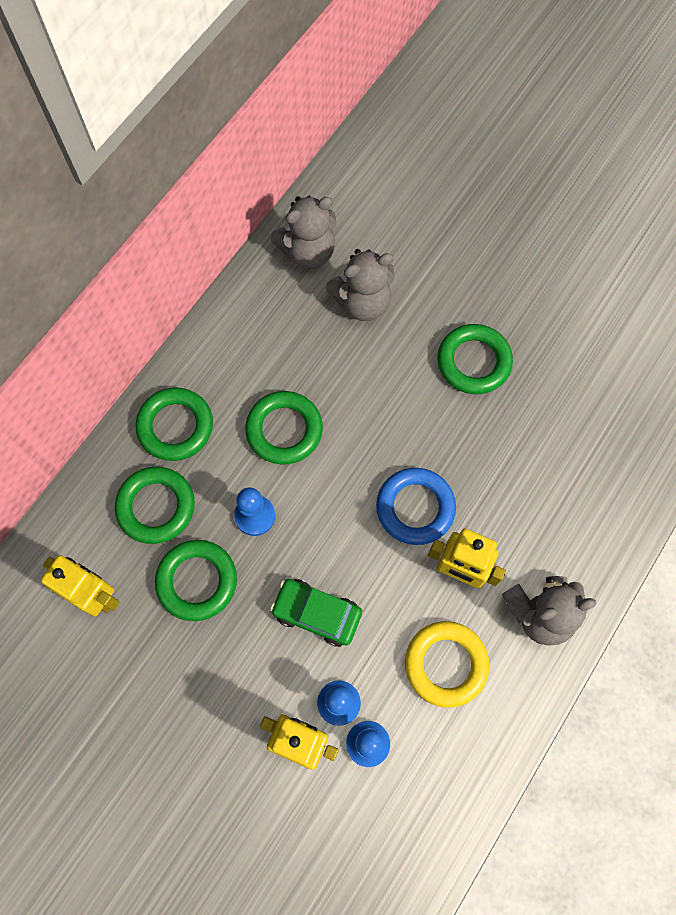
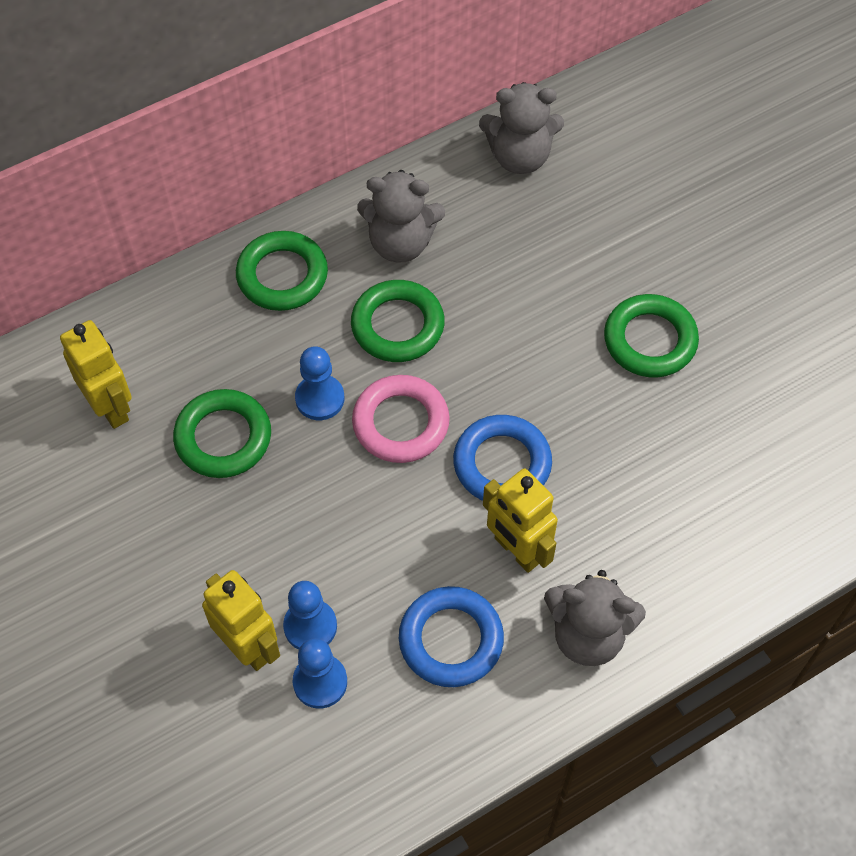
camera: 25 degrees right, 10 degrees down
green ring [115,467,195,544] -> none
green car [270,579,362,647] -> none
grey teddy bear [326,249,394,321] -> grey teddy bear moved to [357,170,445,263]
yellow ring [405,621,489,708] -> blue ring [399,586,504,687]
none -> pink ring [352,375,450,463]

